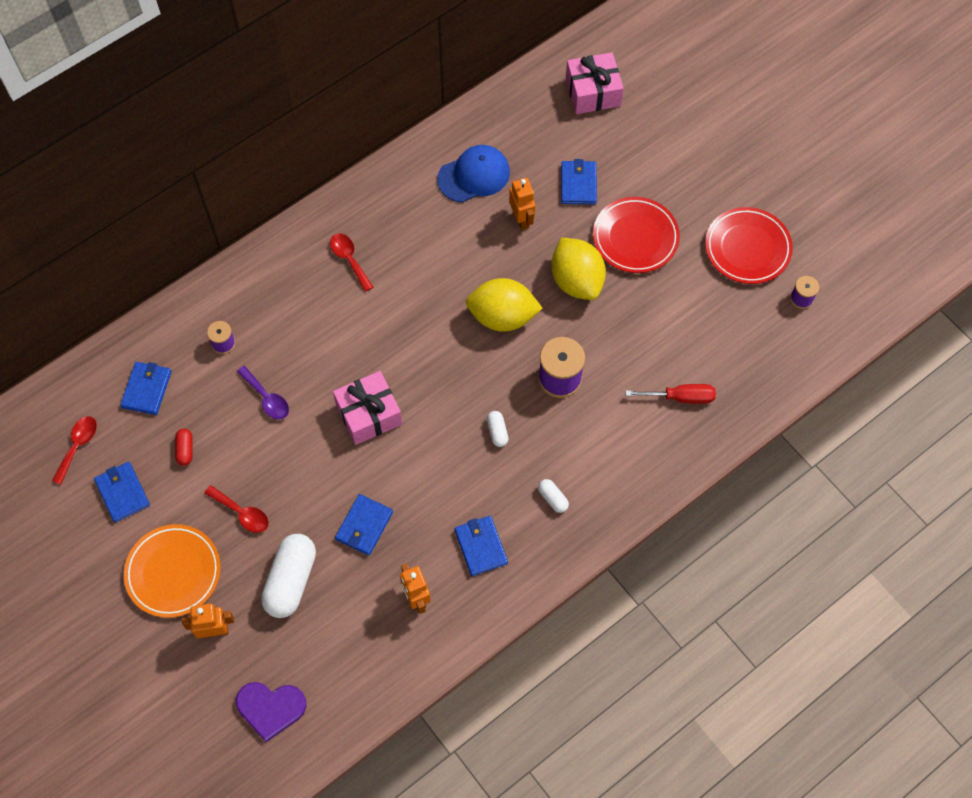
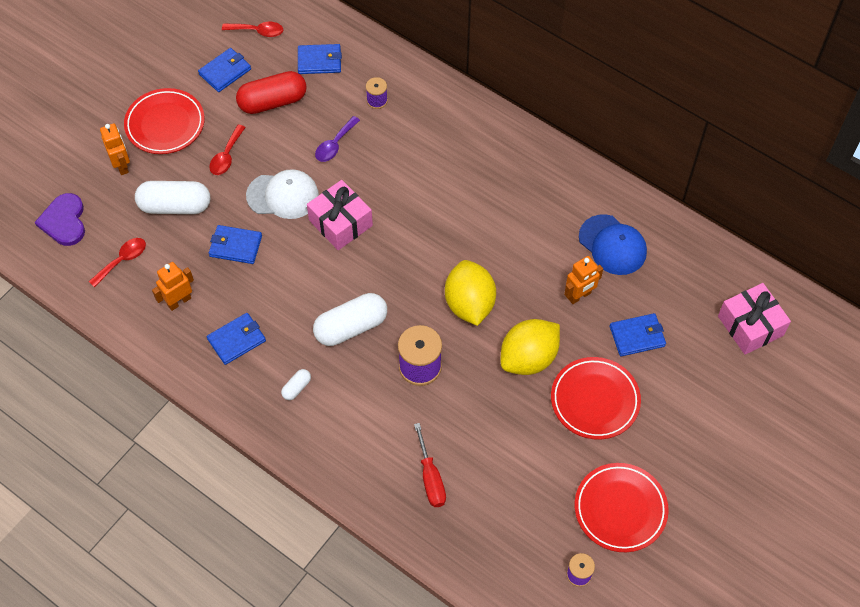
camera: 75 degrees right, 5 degrees down
orange plate [124,524,221,618] -> red plate [124,88,205,154]
red capsule [175,429,192,466] -> red capsule [236,71,307,114], size x2.17
red spoon [330,233,373,292] -> red spoon moved to [88,238,146,287]
white capsule [487,411,508,447] -> white capsule [313,293,387,346], size x2.17
none -> white cap [246,169,319,219]

